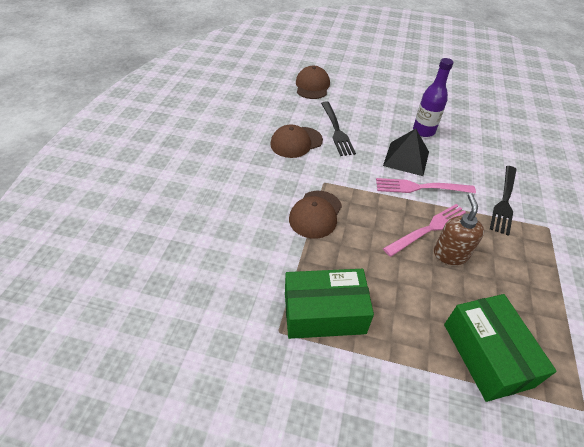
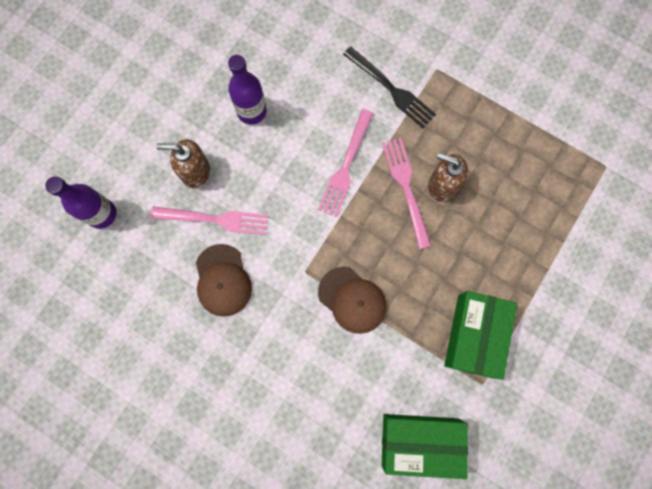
camera: 70 degrees left, 30 degrees up
brown cap [296,66,330,99] -> purple bottle [45,176,117,229]
black fork [321,101,356,156] -> pink fork [151,207,269,235]
black pyramid [383,129,429,176] -> none
green box [444,294,557,402] -> green box moved to [382,414,468,479]
none -> brown soap dispenser [156,139,210,188]

